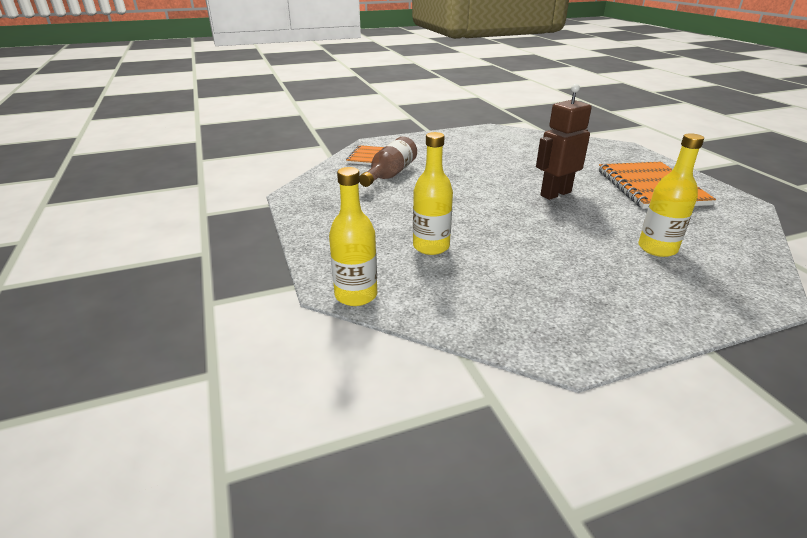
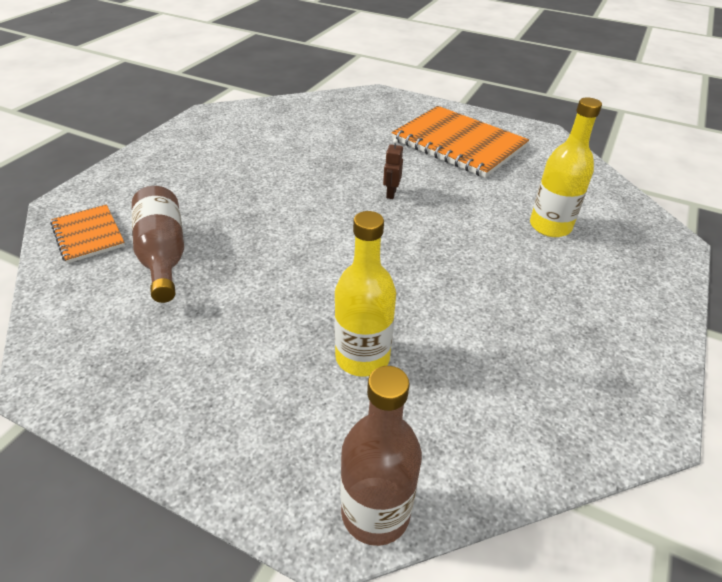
camera: 45 degrees left, 10 degrees up
yellow bottle [329,167,377,306] -> brown bottle [341,366,422,546]
brown robot [536,84,592,200] -> brown robot [383,139,403,199], size x0.44

